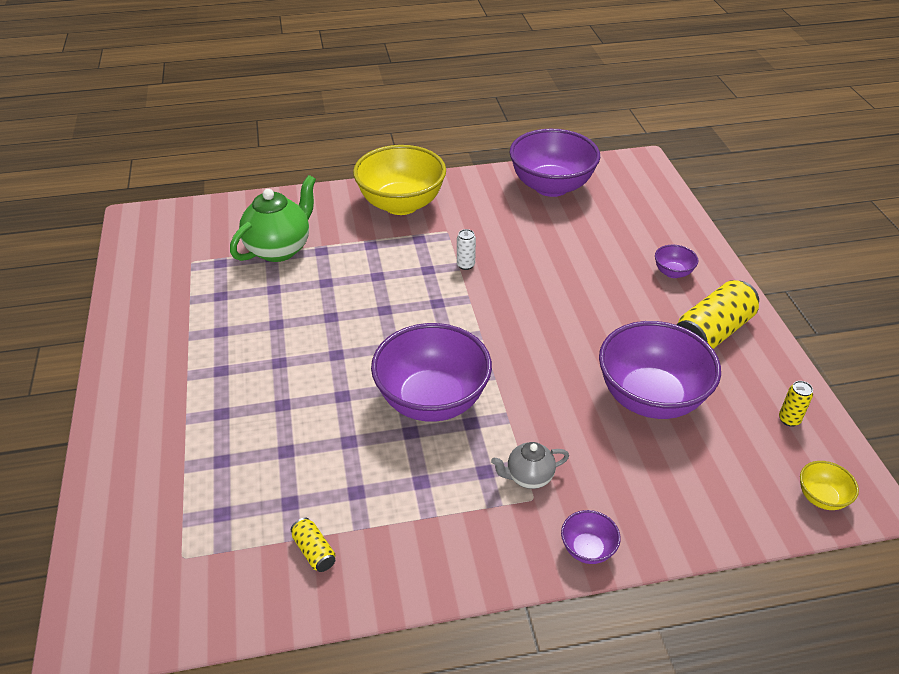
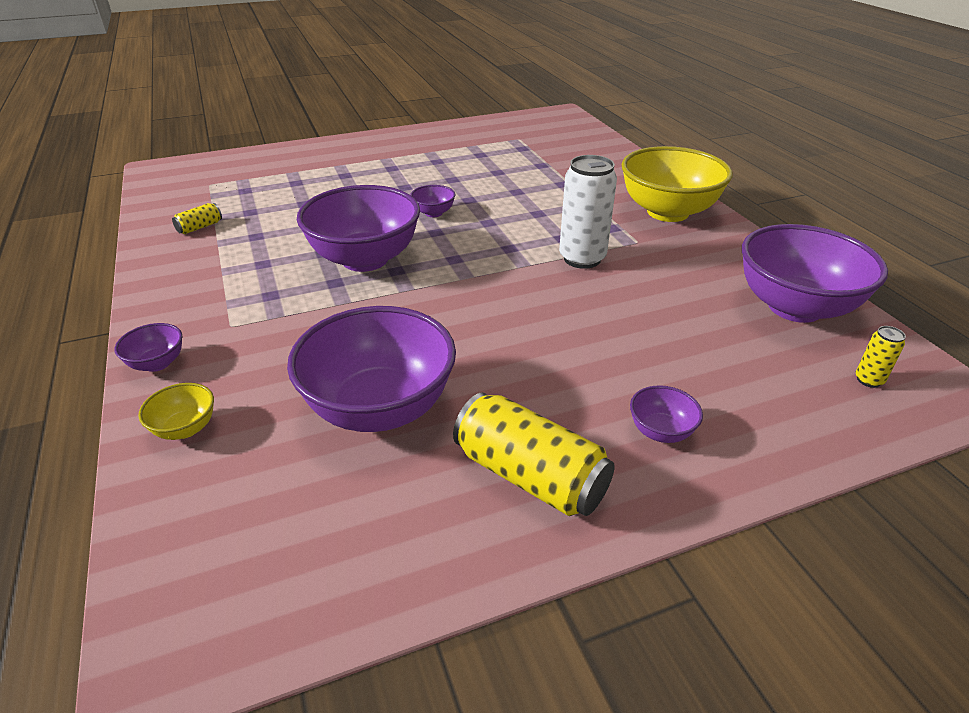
camera: 80 degrees right, 5 degrees down
green teapot [230,175,316,262] -> none
white can [457,229,476,270] -> white can [559,155,617,269], size x2.15
grey teapot [491,442,569,489] -> none
yellow can [779,381,813,427] -> yellow can moved to [856,326,906,388]
yellow bowl [800,461,859,510] -> yellow bowl moved to [138,383,214,440]
none -> purple bowl [410,185,455,217]

